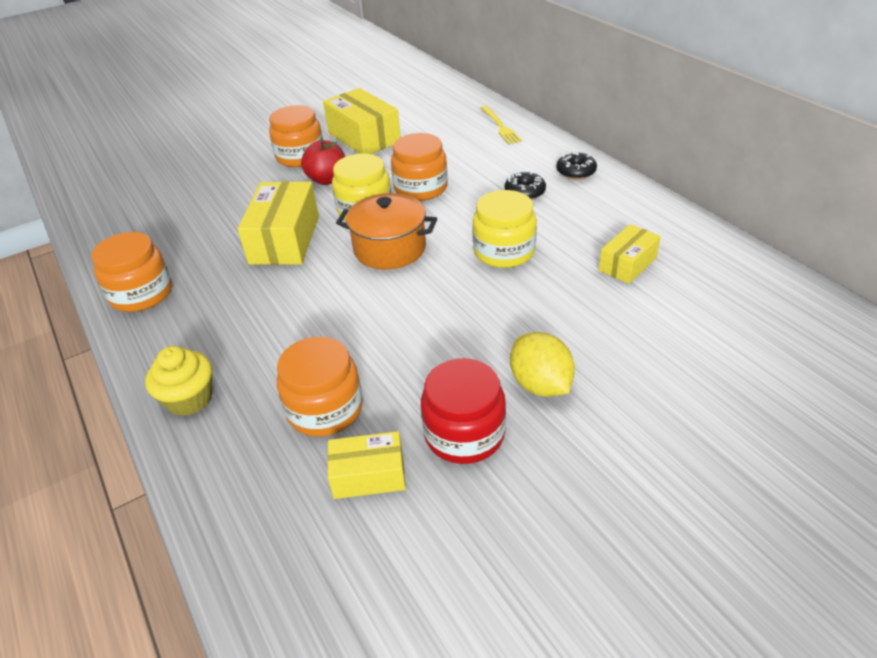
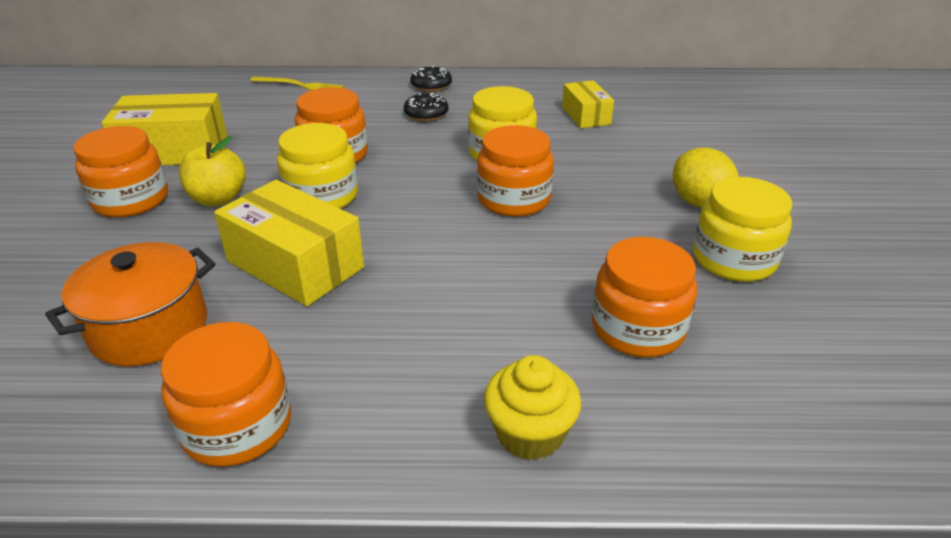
camera: 60 degrees left, 5 degrees down
red apple [301,140,345,185] -> yellow apple [179,137,246,206]
yellow box [327,431,406,499] -> none
orange pot [336,193,437,270] -> orange pot moved to [45,242,215,366]
red jar [421,358,506,464] -> yellow jar [693,177,792,282]
yellow lemon [510,332,575,397] -> yellow lemon turned 60 degrees clockwise [673,147,739,208]
none -> orange jar [477,125,554,217]

